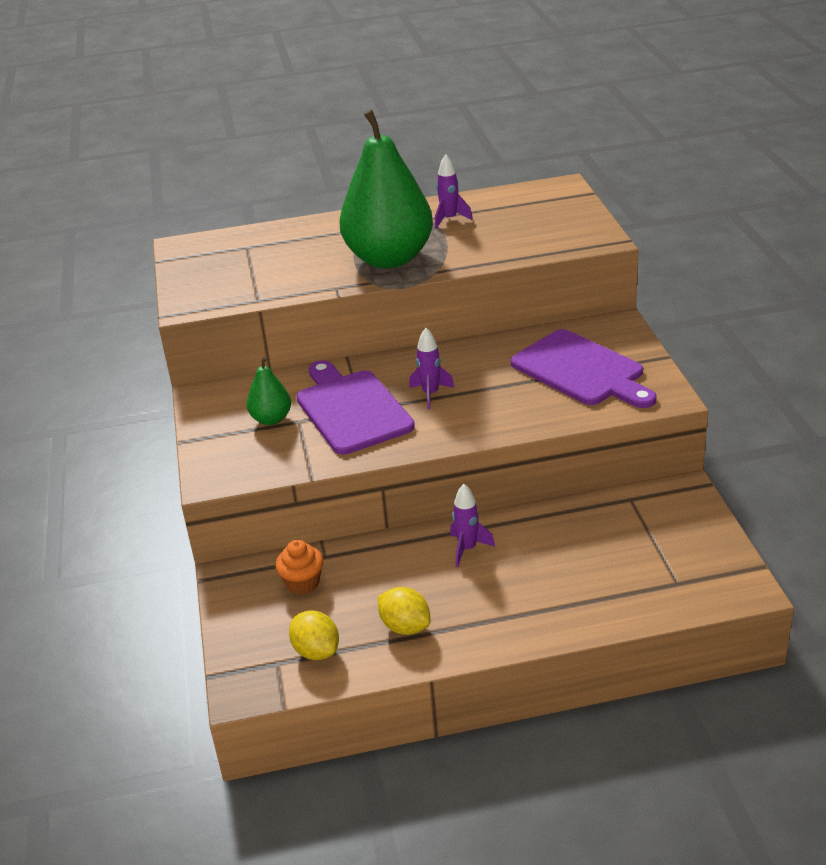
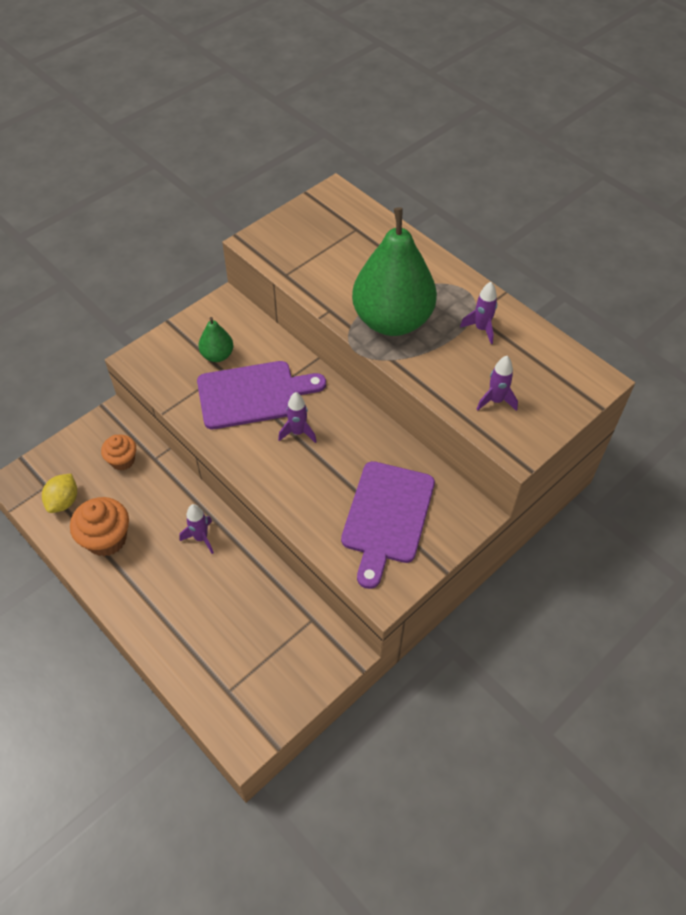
camera: 55 degrees right, 20 degrees up
purple cutting board [297,360,415,455] -> purple cutting board turned 45 degrees clockwise [197,361,326,429]
yellow lemon [378,587,431,635] -> orange cupcake [70,497,129,556]
none -> purple rocket [477,356,518,411]

